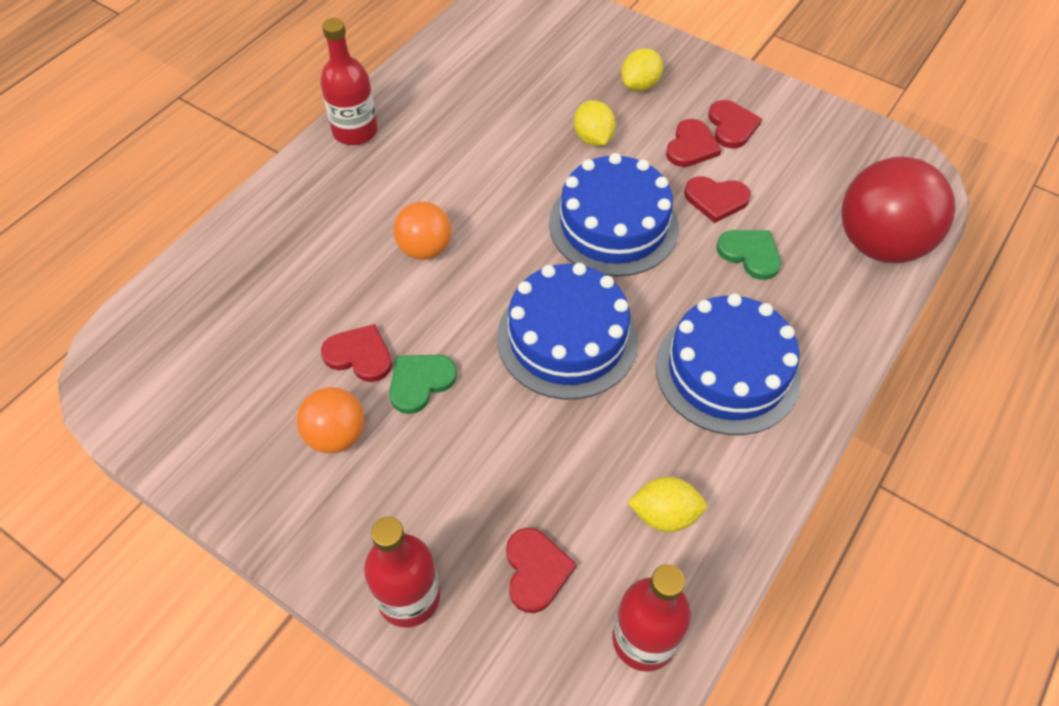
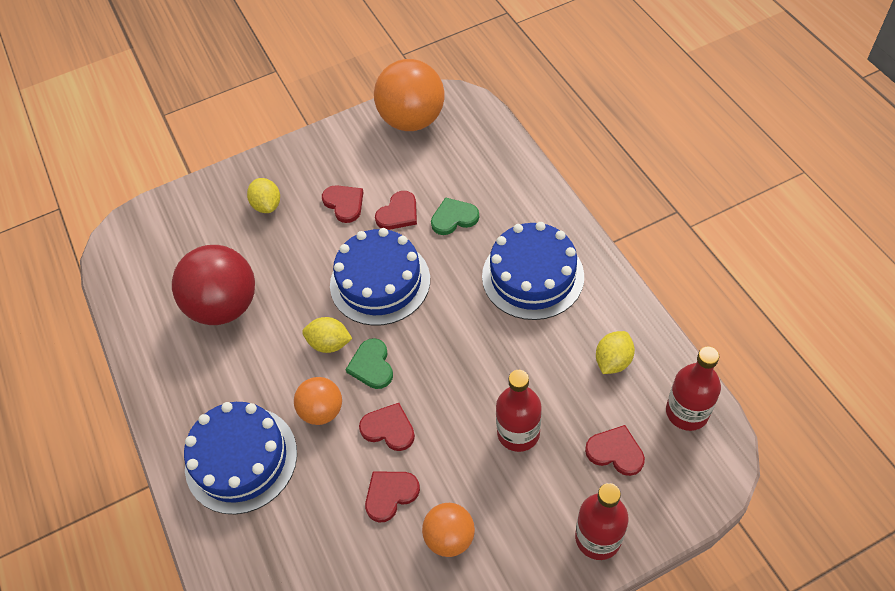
camera: 55 degrees left, 0 degrees up
red bottle [320,18,378,145] -> red bottle moved to [496,370,542,452]
green heart [389,355,457,414] -> green heart moved to [345,338,393,389]
blue cake [497,263,638,400] -> blue cake moved to [184,402,297,514]
yellow lemon [574,100,616,146] -> yellow lemon moved to [302,317,352,353]
red heart [708,100,762,149] -> red heart moved to [359,403,415,451]
red ball [842,157,956,263] -> red ball moved to [172,245,255,325]
none -> orange ball [374,59,444,131]

